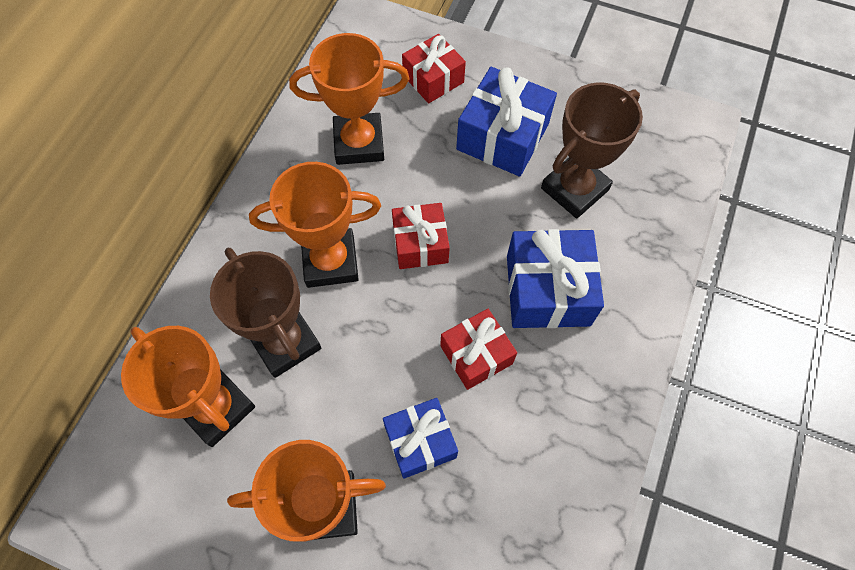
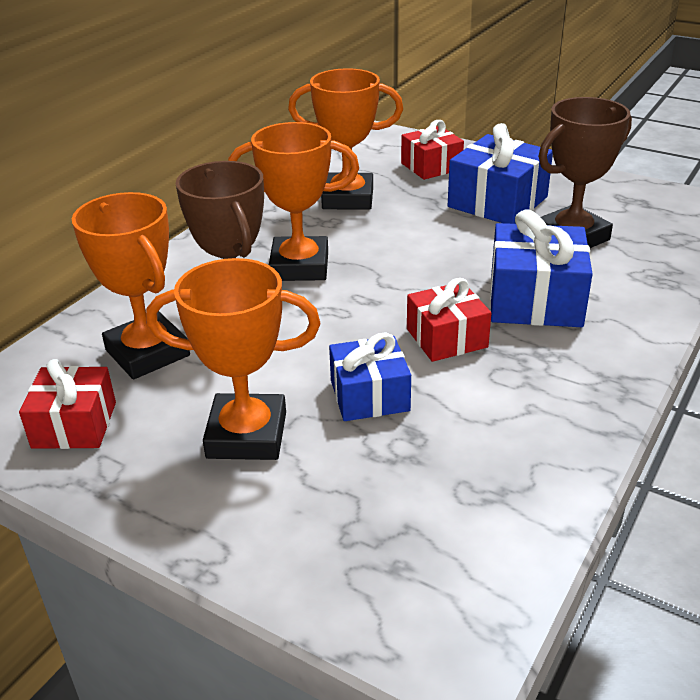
camera: 10 degrees right, 30 degrees down
red gift [392,203,450,269] -> red gift moved to [19,359,116,449]

